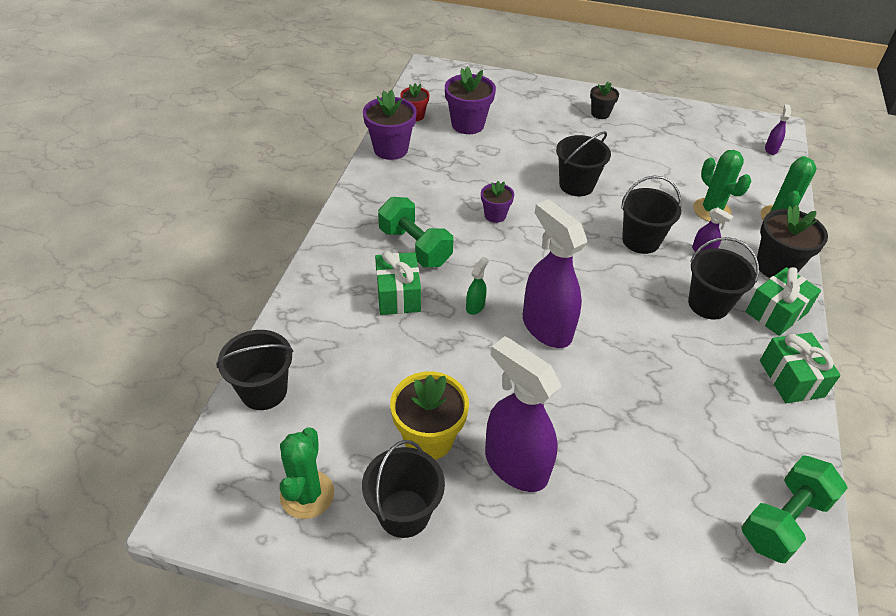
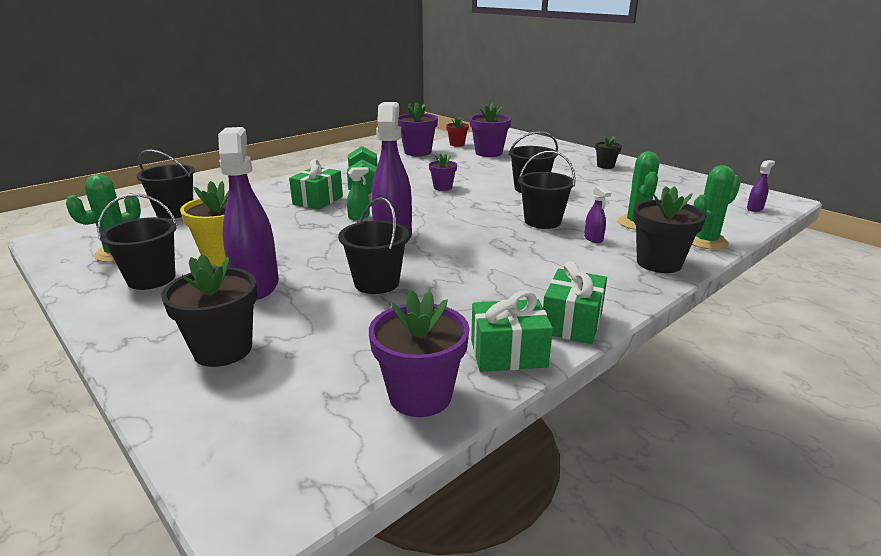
camera: 35 degrees right, 20 degrees down
black bucket [688,237,759,319] -> black bucket moved to [338,197,409,294]
green dumbbell [741,455,848,563] -> purple flower pot [369,290,470,417]
green gift [746,267,821,336] -> green gift moved to [471,291,553,372]
none -> black flower pot [161,254,257,367]

